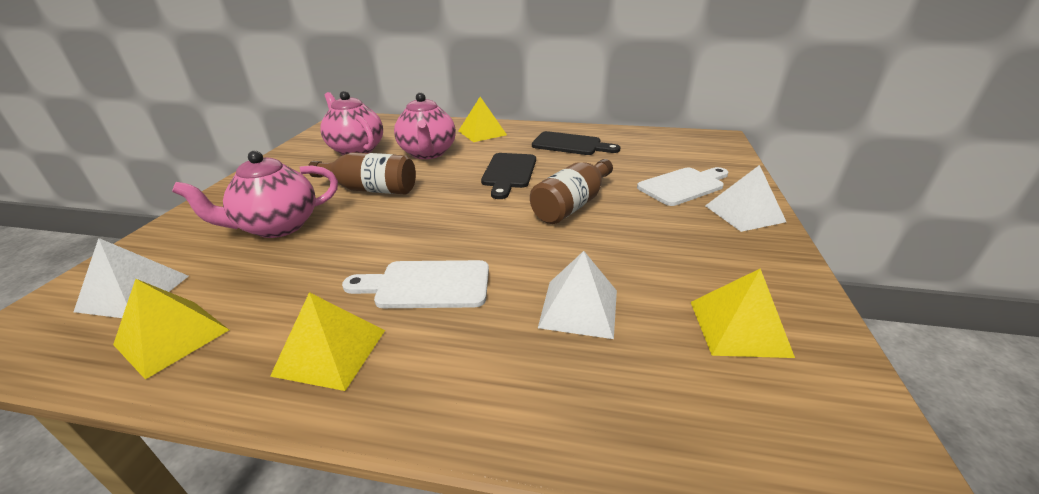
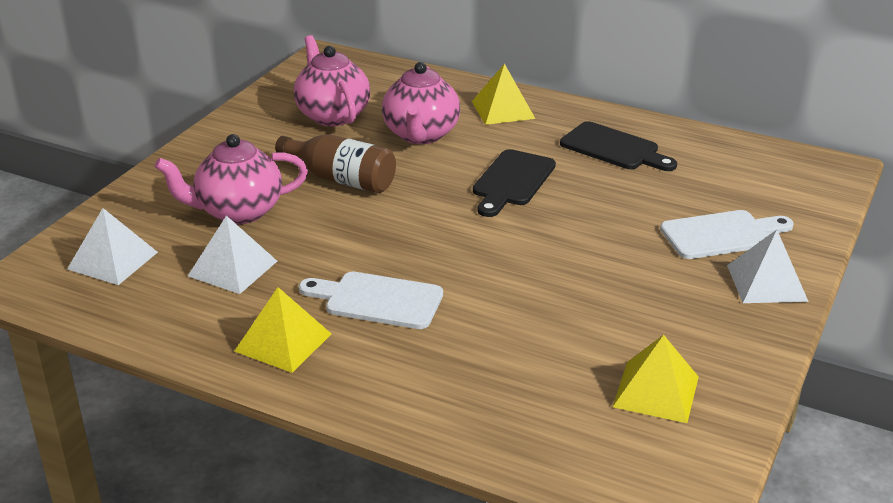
camera: 15 degrees right, 0 degrees up
yellow pyramid [113,279,229,380] -> none
brown bottle [530,159,613,224] -> none
white pyramid [538,251,617,339] -> white pyramid moved to [188,216,277,294]

